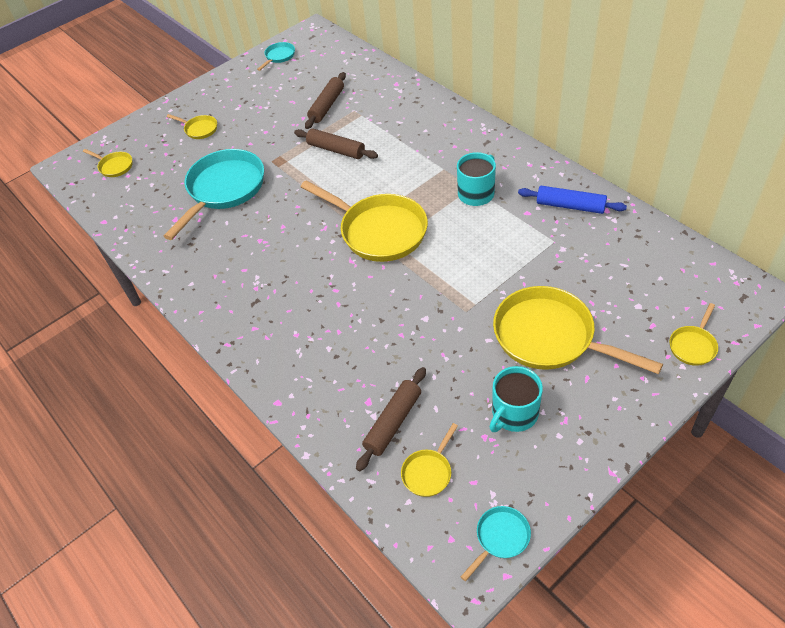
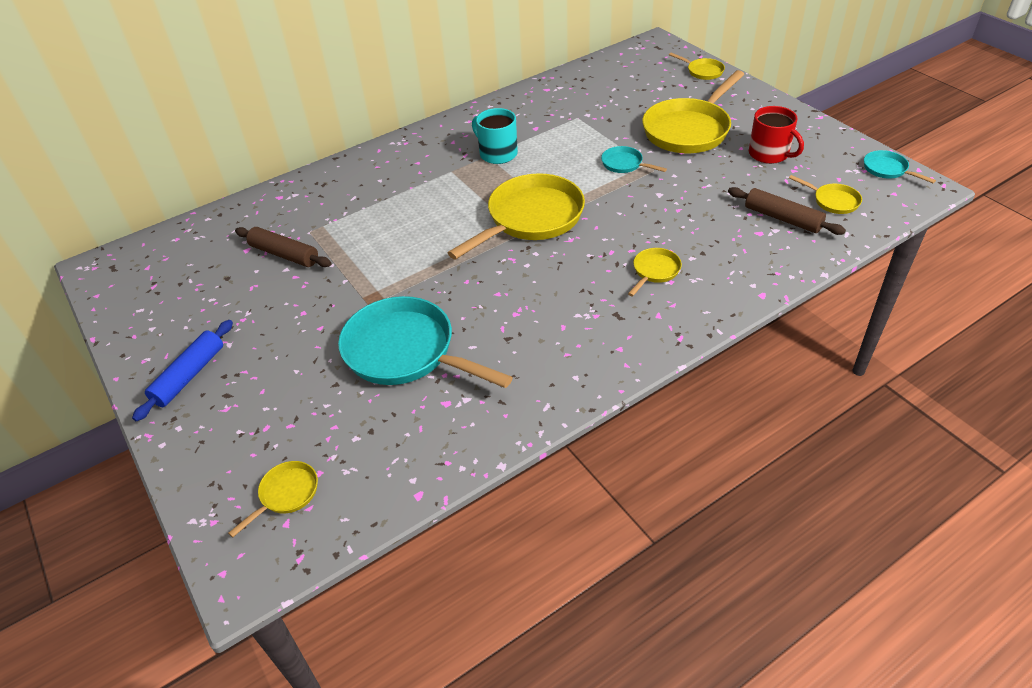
camera: 85 degrees left, 5 degrees down
yellow pan [167,114,217,139] -> yellow pan moved to [628,248,682,296]
turquoise pan [257,42,295,71] -> turquoise pan moved to [601,146,667,173]
brown rolling pin [294,128,378,159] -> none
turquoise mug [490,366,543,432] -> red mug [749,106,804,164]
blue rolling pin [518,186,627,214] -> blue rolling pin moved to [132,320,233,421]

